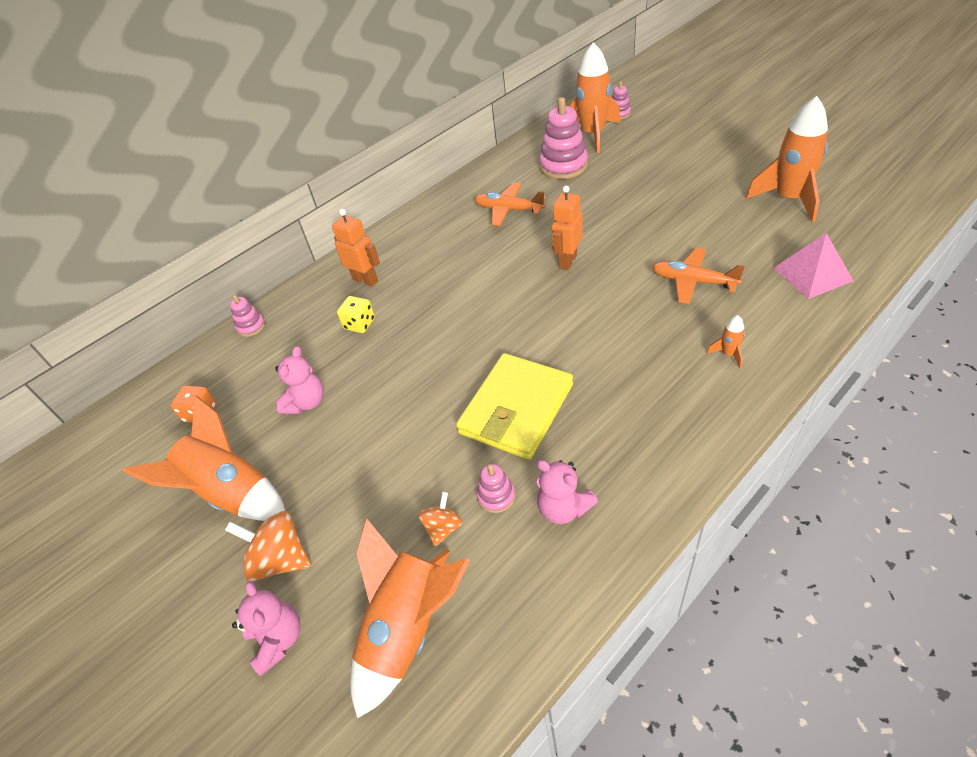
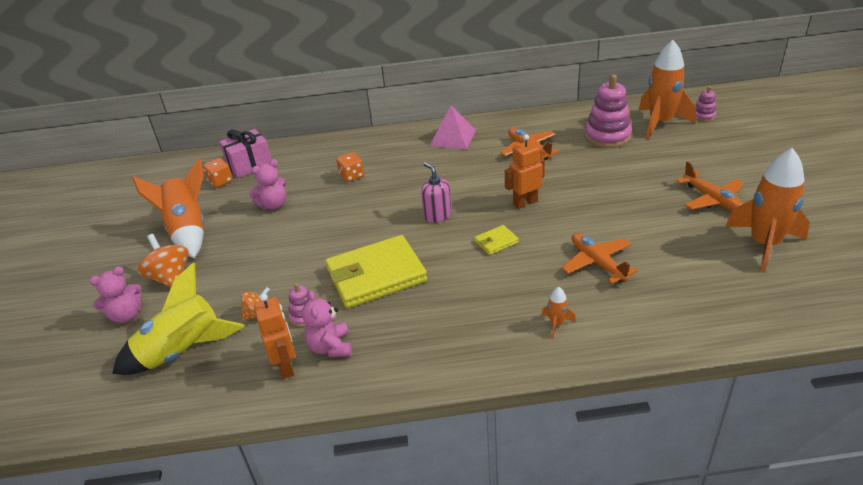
camera: 35 degrees right, 10 degrees down
pink stacking toy [230,295,265,337] -> none
pink teddy bear [232,581,300,676] -> pink teddy bear turned 45 degrees clockwise [89,267,142,323]
orange robot [332,209,380,286] -> orange robot moved to [254,294,295,379]
yellow dice [337,296,375,333] -> orange dice [336,152,364,182]
orange rocket [350,518,470,718] -> yellow rocket [112,263,245,375]
pink pyramid [773,233,853,299] -> pink pyramid moved to [430,105,476,149]
none -> pink gift [219,129,272,178]
none -> pink soap dispenser [421,162,451,223]
none -> yellow wallet [474,225,519,255]
none -> orange plane [676,162,744,211]

